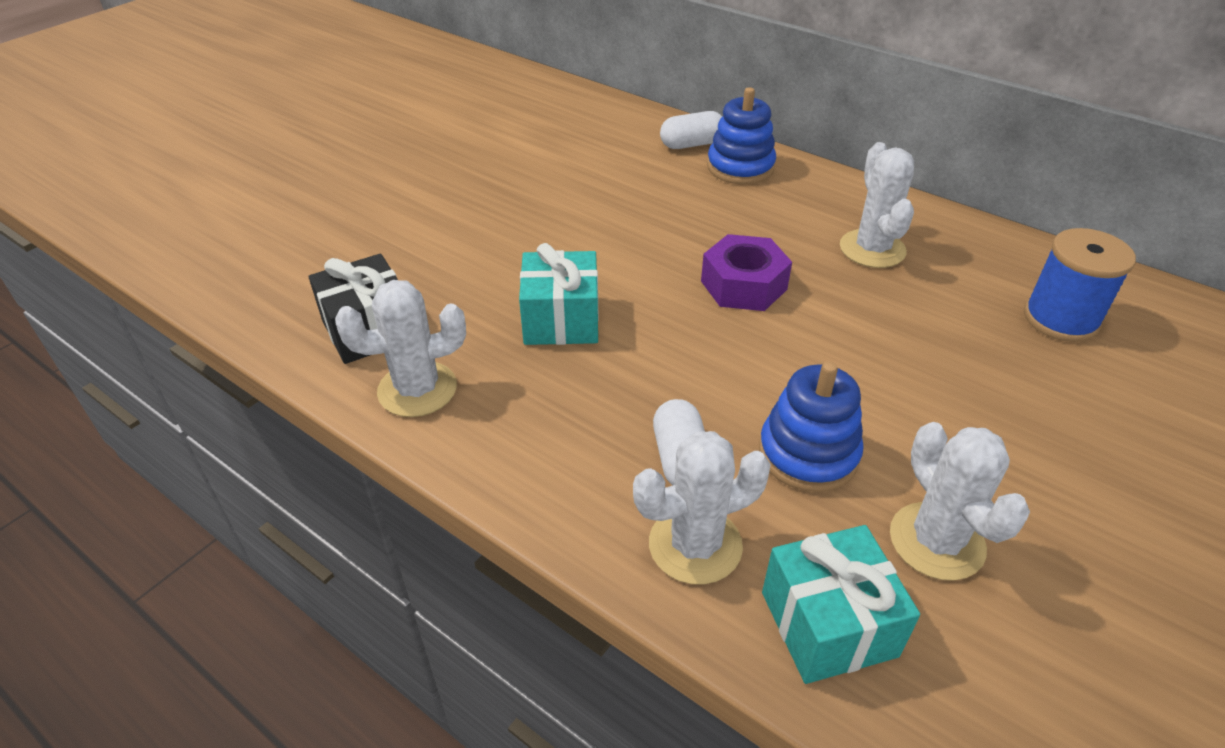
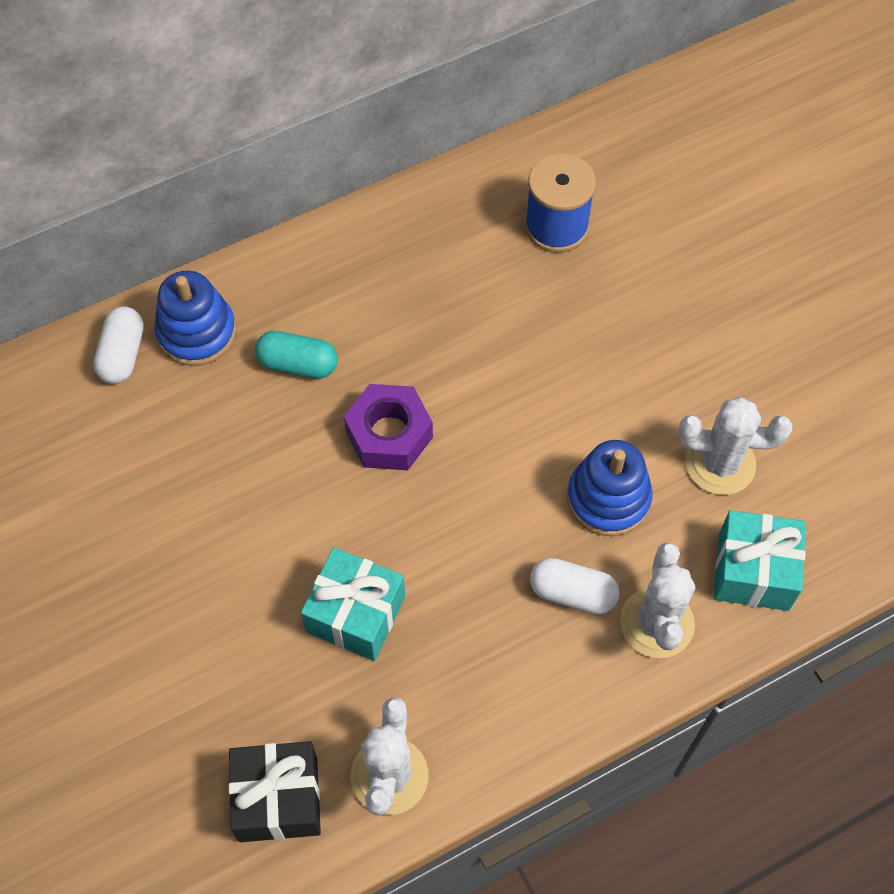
camera: 65 degrees left, 20 degrees up
white cactus [840,142,914,268] -> none
none -> turquoise capsule [255,331,338,379]

